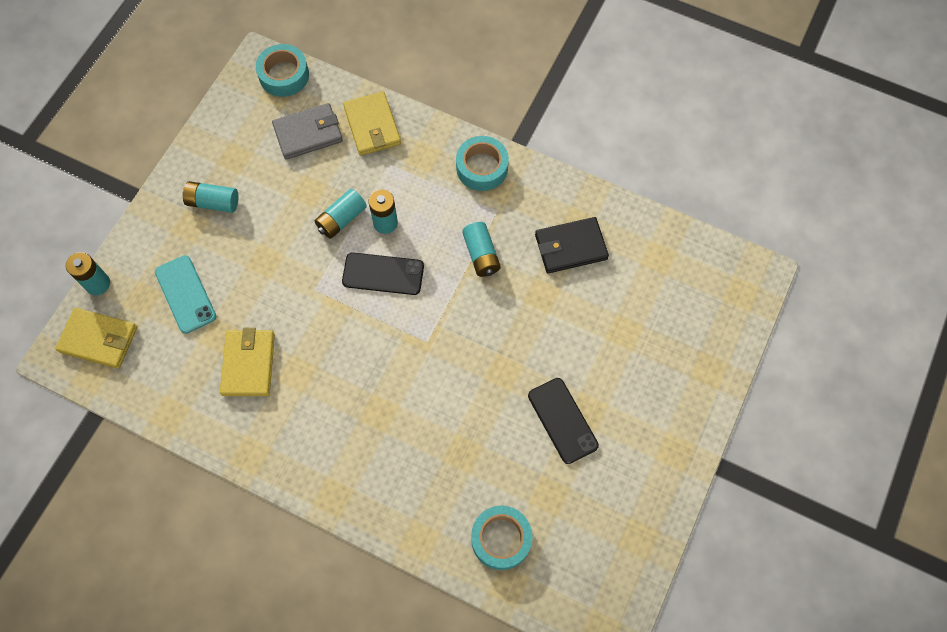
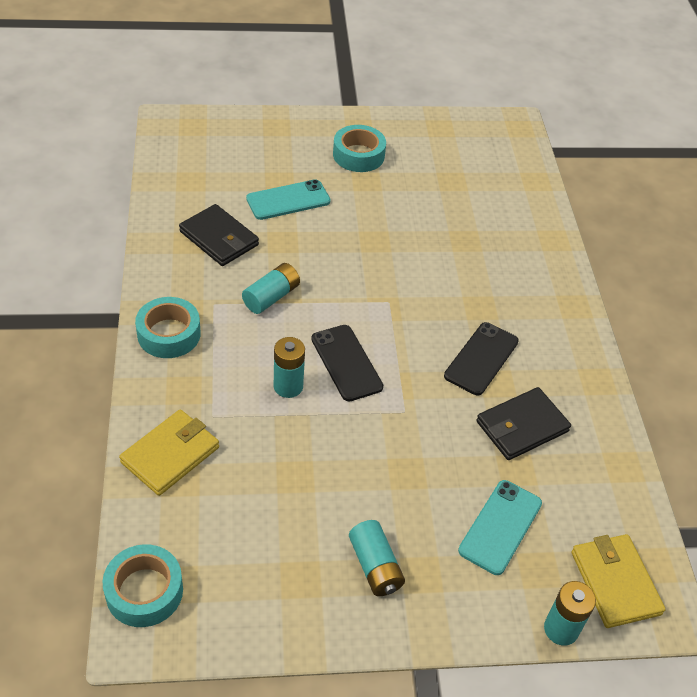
camera: 125 degrees left, 20 degrees down
yellow wallet [220,328,275,396] -> black wallet [476,387,571,460]
grey wallet [272,103,343,160] -> none
turquoise battery [315,189,367,239] -> none
turquoise tape [471,505,533,570] -> turquoise tape moved to [333,125,386,172]
black phone [528,378,599,464] -> black phone moved to [444,322,519,395]
none -> turquoise phone [246,179,331,220]

